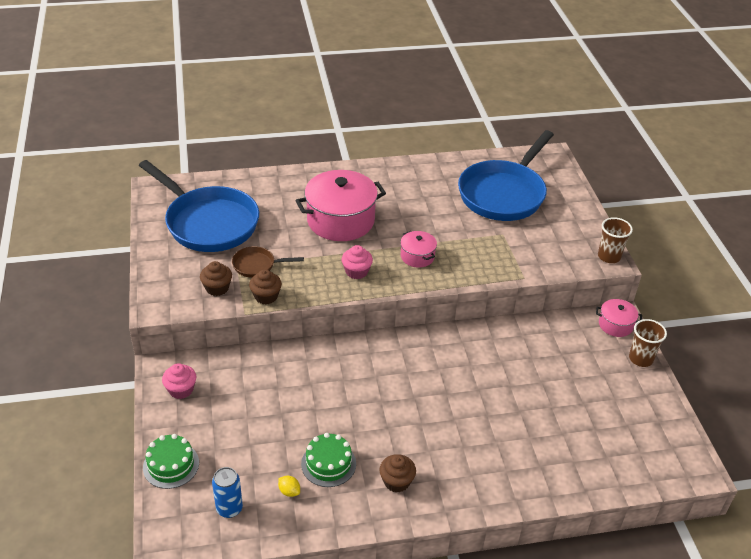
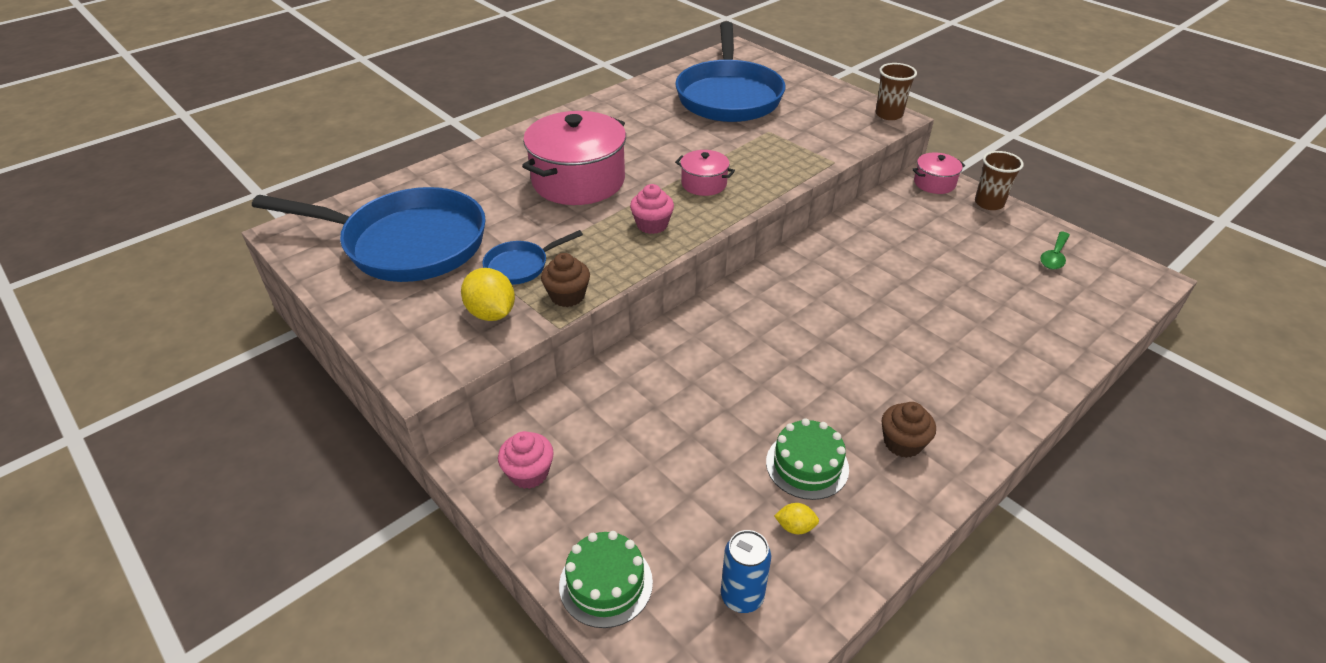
camera: 30 degrees left, 0 degrees up
brown cupcake [200,261,232,296] -> yellow lemon [461,268,515,321]
brown pan [232,246,304,278] -> blue pan [483,230,583,285]
none -> green spoon [1040,231,1070,270]

